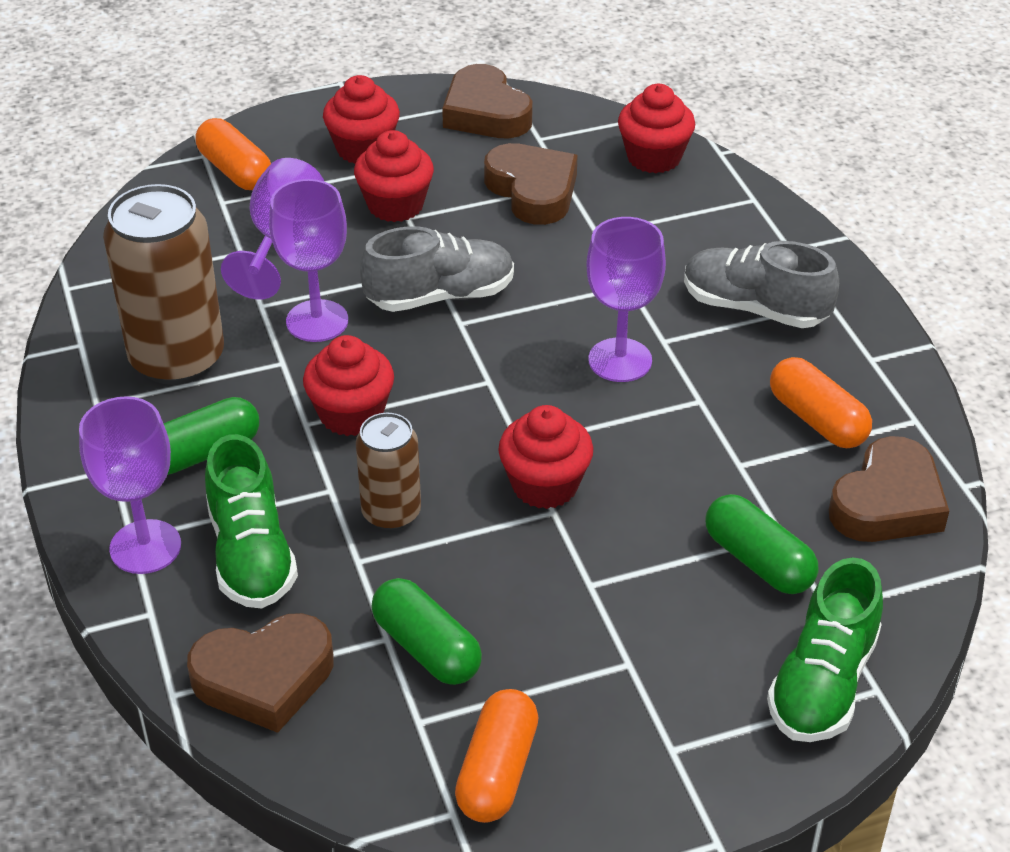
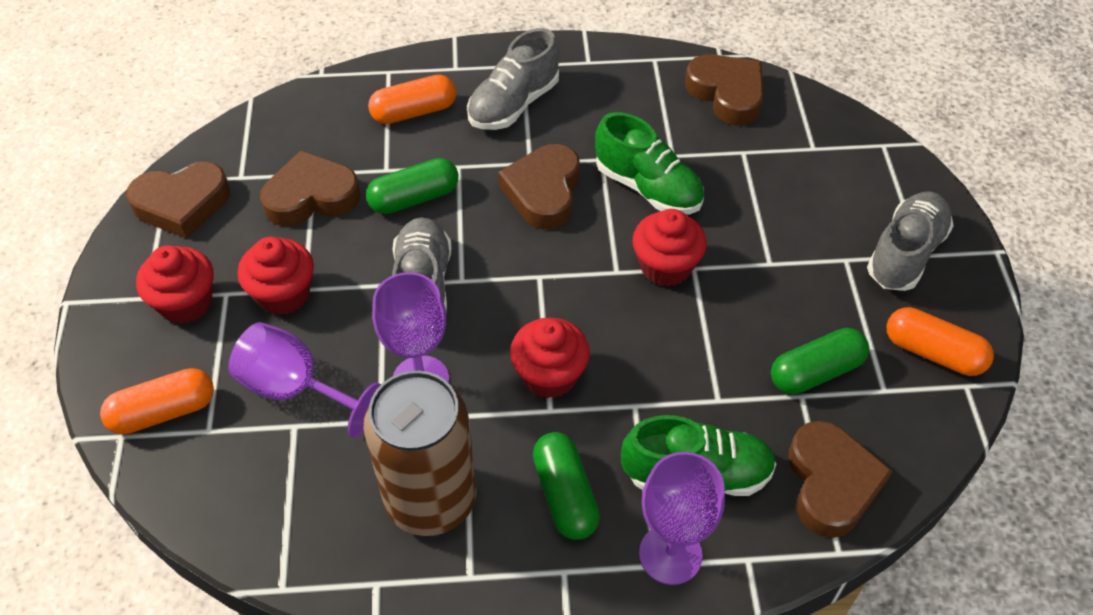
camera: 75 degrees left, 10 degrees up
brown can [356,413,421,530] -> none
purple goblet [586,217,666,382] -> brown heart [498,144,580,229]
red cupcake [618,84,695,173] -> none
green capsule [706,494,818,594] -> green capsule moved to [366,158,459,214]
green shoe [767,557,883,742] -> green shoe moved to [595,112,704,215]
orange capsule [770,357,872,448] -> orange capsule moved to [368,74,456,124]
none -> grey shoe [867,191,954,291]

